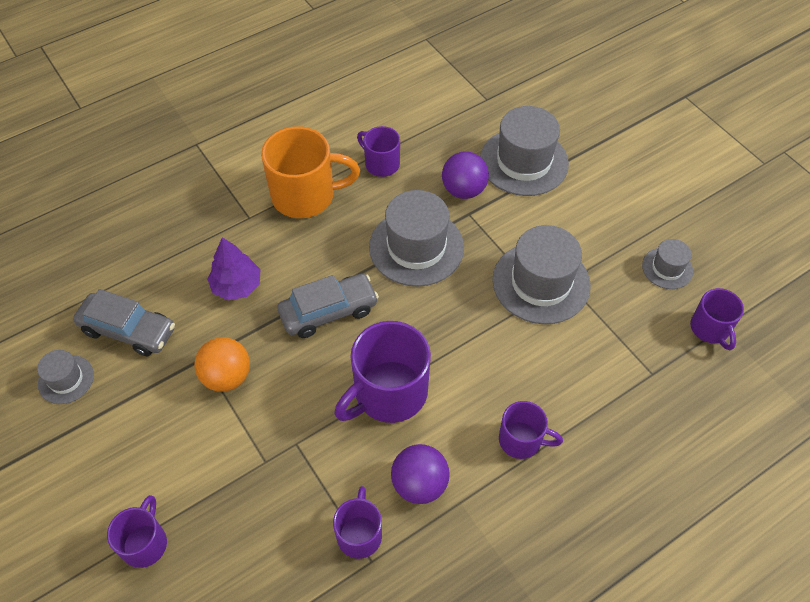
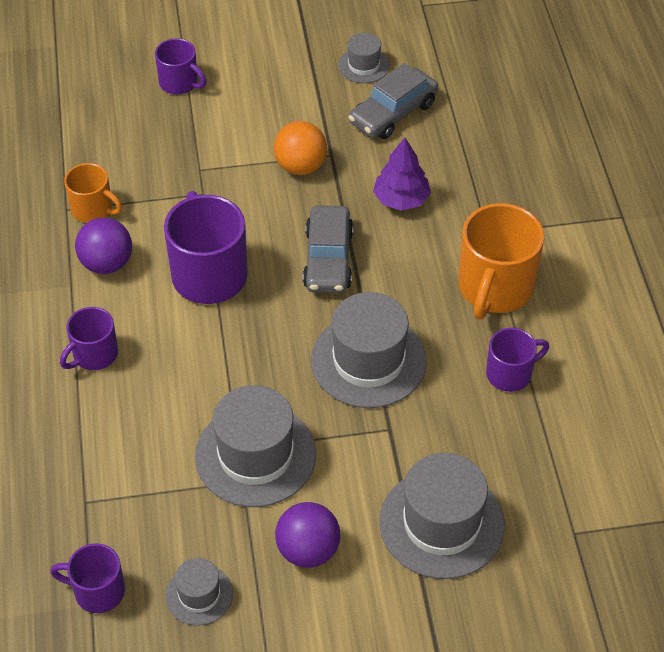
camera: 115 degrees right, 5 degrees down
purple mug [333,486,382,559] -> orange mug [64,163,122,222]
purple ball [442,151,489,199] -> purple ball moved to [275,502,340,568]

